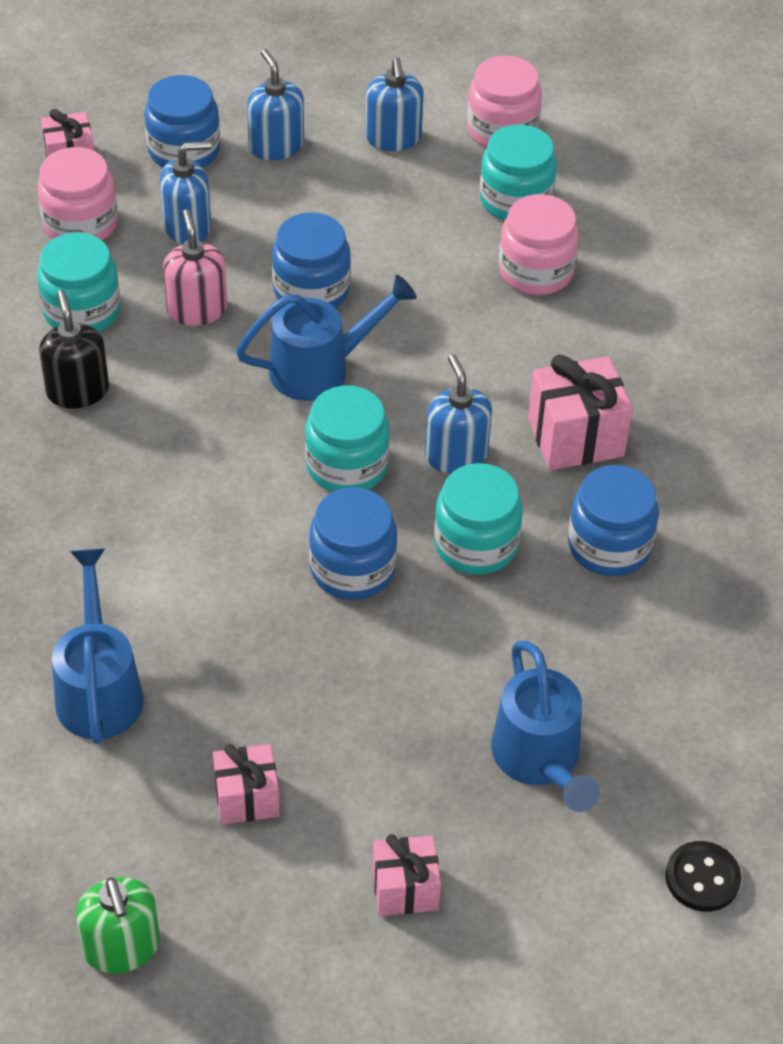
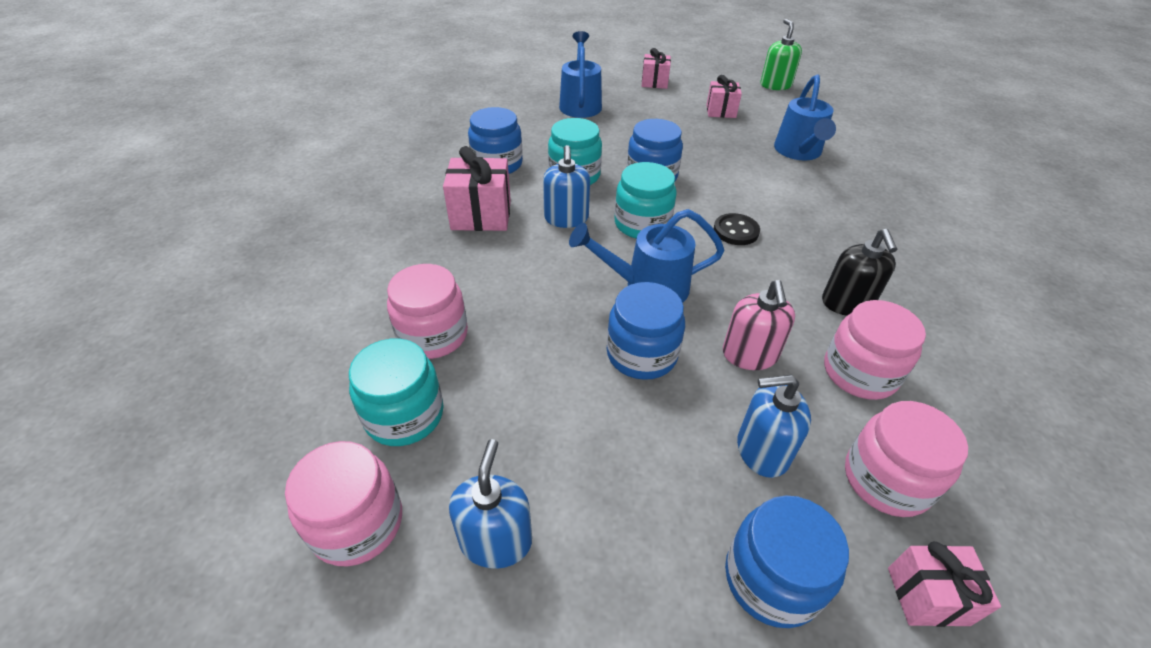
camera: 165 degrees left, 5 degrees down
turquoise jar [37,233,121,332] -> pink jar [824,300,926,400]
blue soap dispenser [247,49,304,161] -> none
black button [666,841,741,912] -> black button moved to [714,213,760,245]

